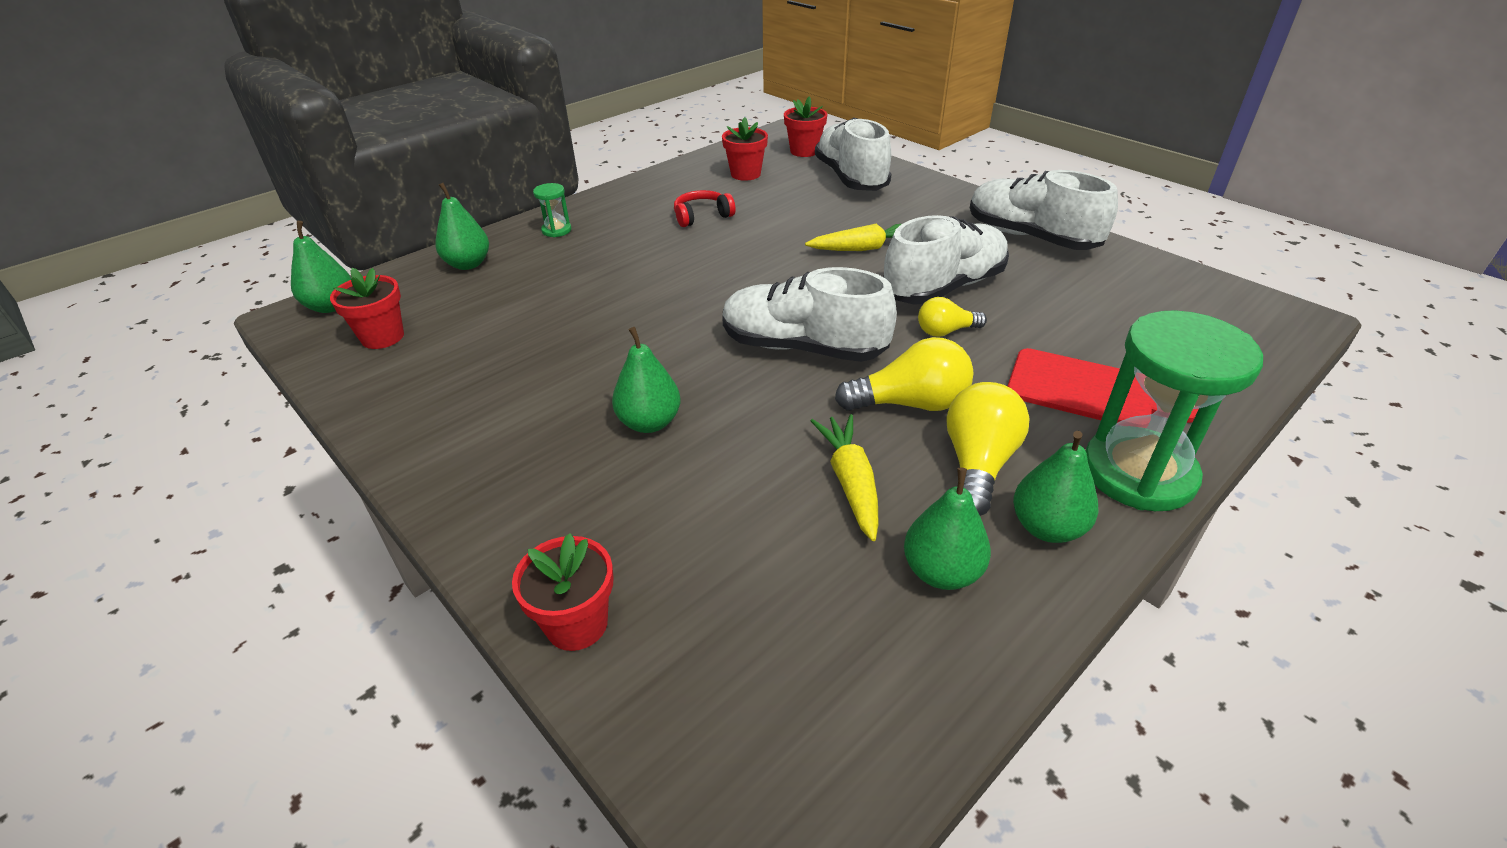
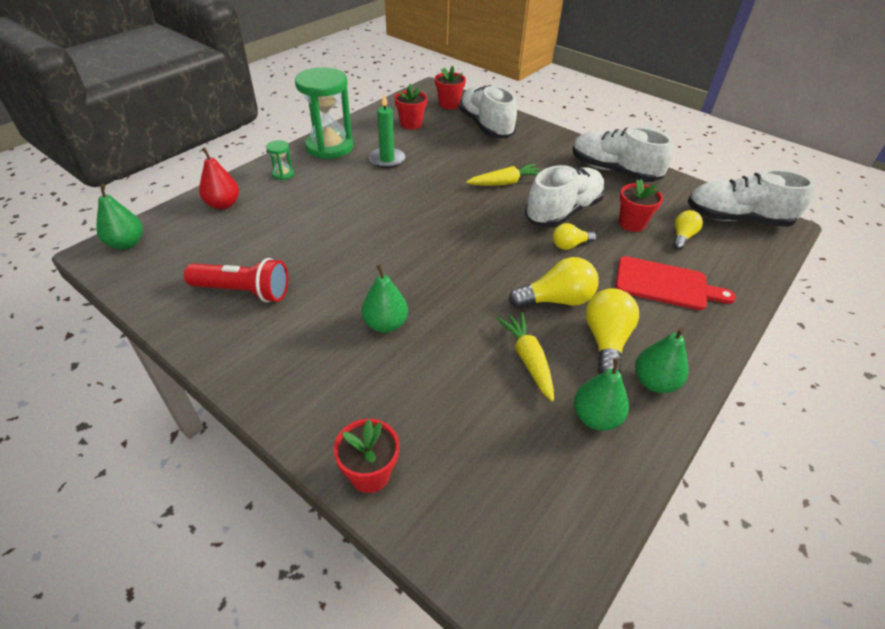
camera: 10 degrees left, 5 degrees up
red flower pot [330,268,404,349] -> red flower pot moved to [619,179,663,232]
green pear [435,183,489,270] -> red pear [199,148,239,209]
red headphones [674,190,736,227] -> green candle [369,94,405,168]
white shoe [722,267,897,362] -> white shoe moved to [687,169,815,227]
green hourglass [1086,310,1263,511] -> green hourglass moved to [295,67,353,159]
none -> red flashlight [184,258,288,302]
none -> yellow light bulb [673,210,703,250]

